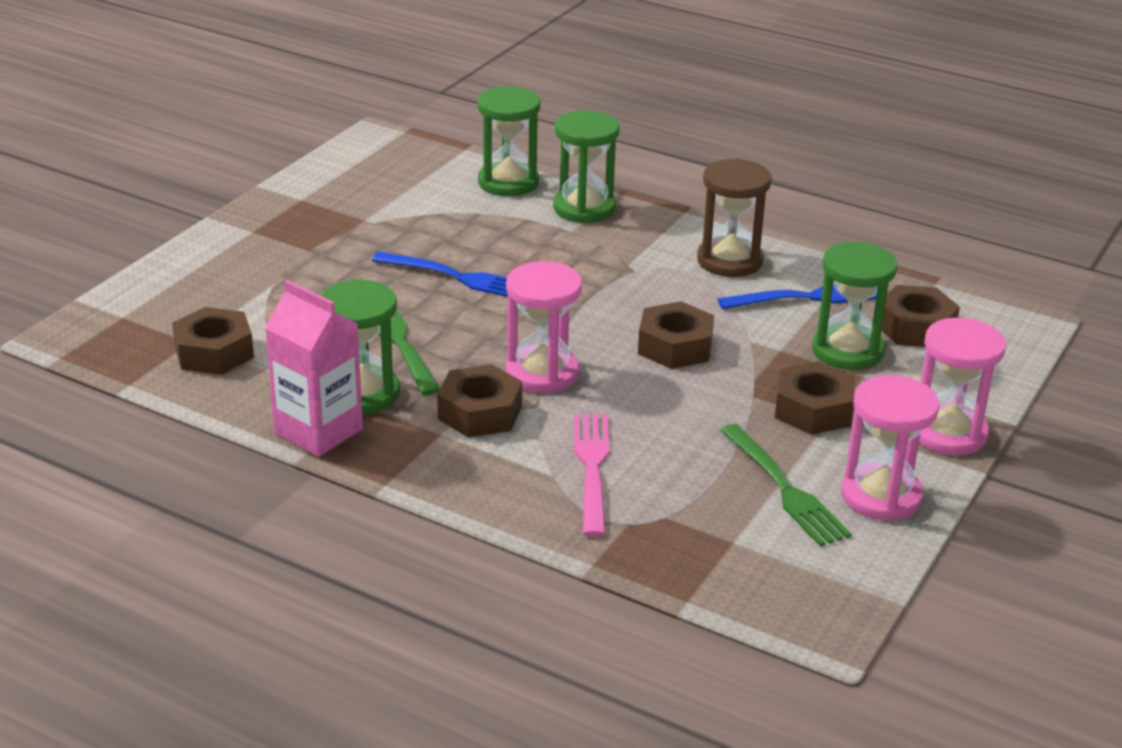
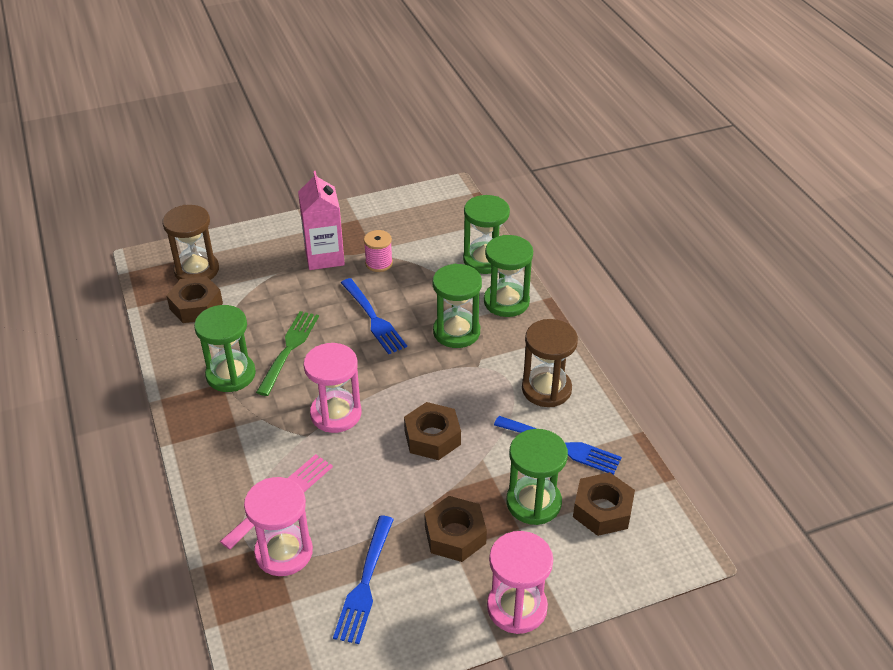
camera: 40 degrees right, 10 degrees up
pink carton [265,280,363,457] -> pink carton moved to [298,171,345,270]
brown nut [437,364,522,437] -> none
green fork [720,424,851,547] -> blue fork [333,516,394,644]
pink hourglass [841,375,939,521] -> pink hourglass moved to [244,477,313,576]
none -> brown hourglass [162,205,219,280]
none -> pink spool [364,230,393,272]
none -> green hourglass [433,264,482,348]

